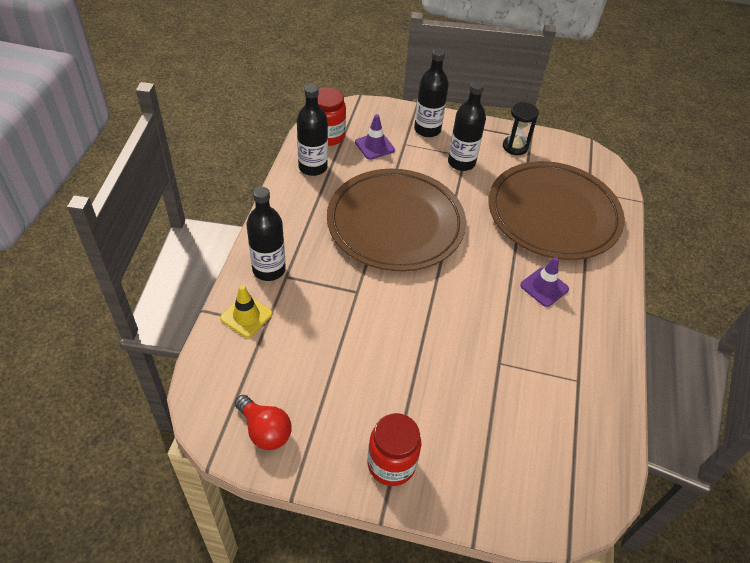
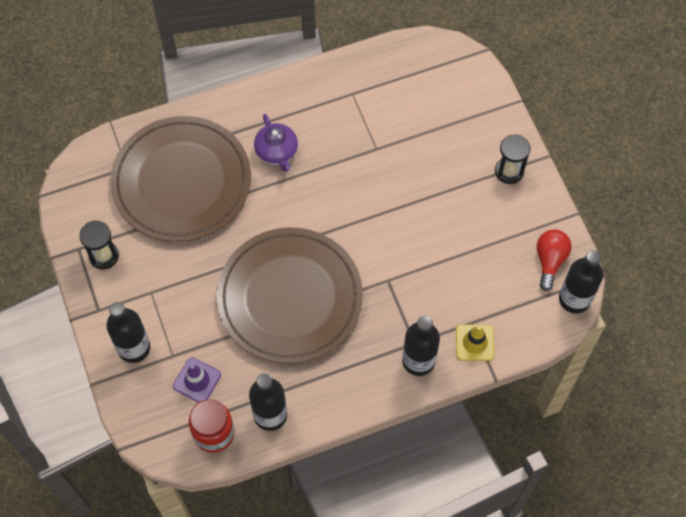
camera: 120 degrees left, 15 degrees up
red jar [368,413,421,486] -> black hourglass [495,134,531,184]
black bottle [448,81,486,171] -> black bottle moved to [559,250,603,314]
purple traffic cone [520,257,569,307] -> purple teapot [254,114,298,172]

